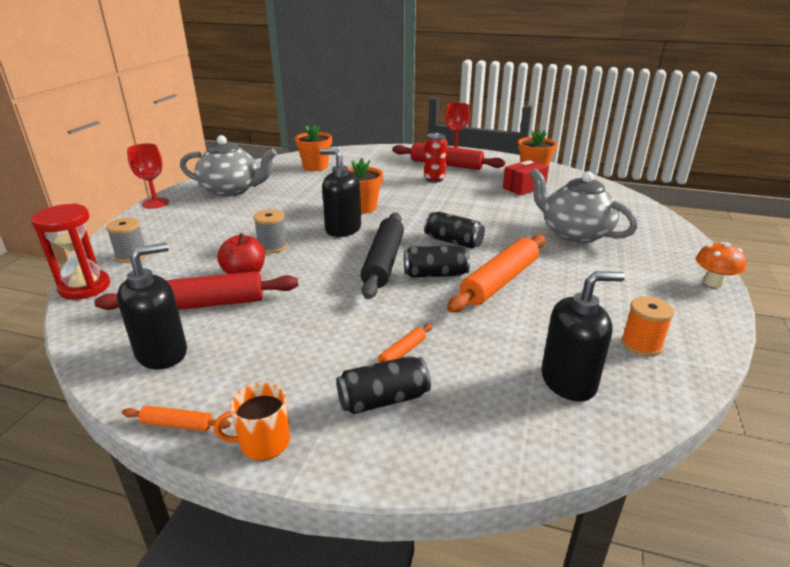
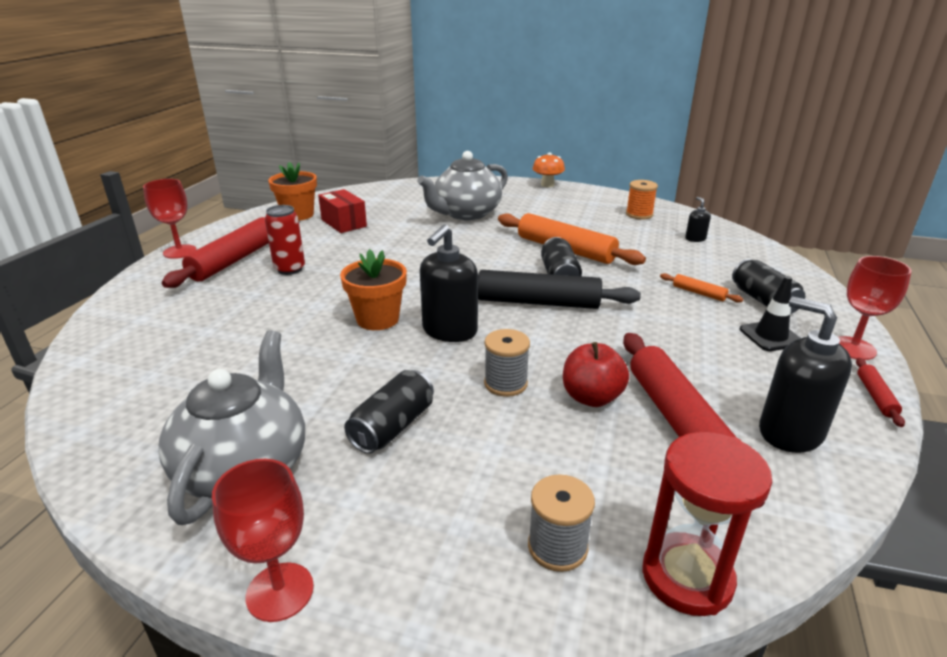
camera: 90 degrees left, 0 degrees up
orange rolling pin [122,405,231,431] -> red rolling pin [856,358,905,427]
orange mug [214,383,290,461] -> red goblet [838,256,912,360]
orange flower pot [295,125,332,171] -> none
black can [424,211,485,249] -> black can moved to [344,370,434,454]
black soap dispenser [541,271,625,402] -> black soap dispenser [685,197,711,242], size x0.48
none -> black traffic cone [740,276,801,351]

